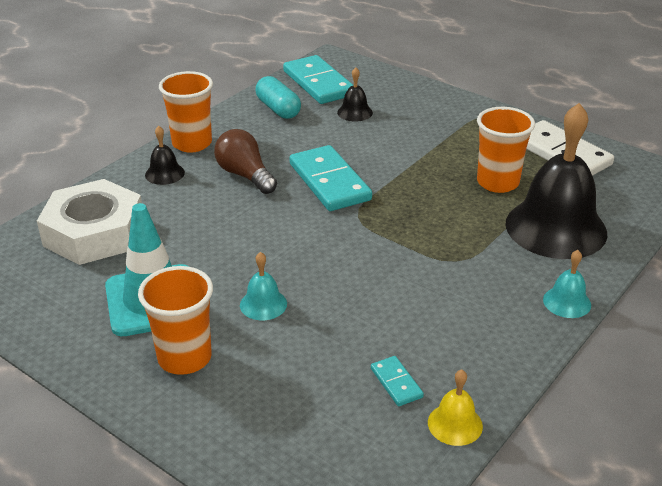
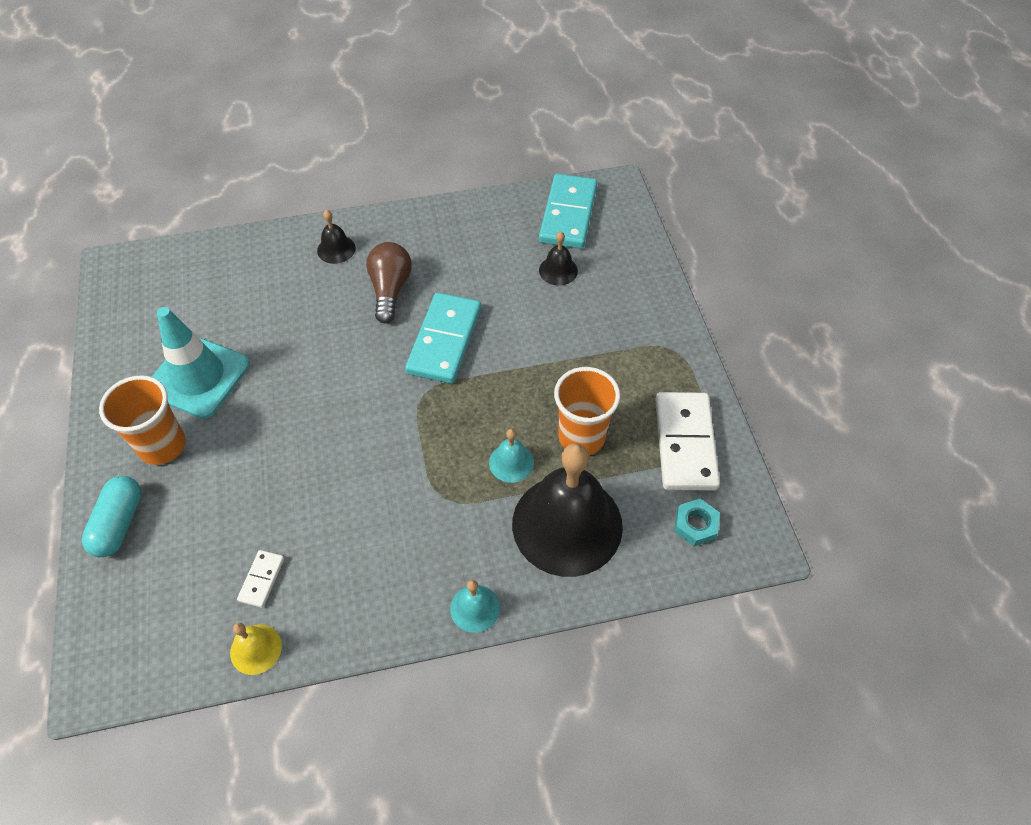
camera: 40 degrees right, 20 degrees up
white nut [37,179,142,265] -> none
orange cup [159,71,213,153] -> none
turquoise bell [240,252,287,320] -> turquoise bell moved to [489,429,534,483]
turquoise capsule [256,76,301,119] -> turquoise capsule moved to [82,476,141,557]
turquoise domino [371,356,424,406] -> white domino [237,550,284,608]
none -> turquoise nut [675,499,720,546]

